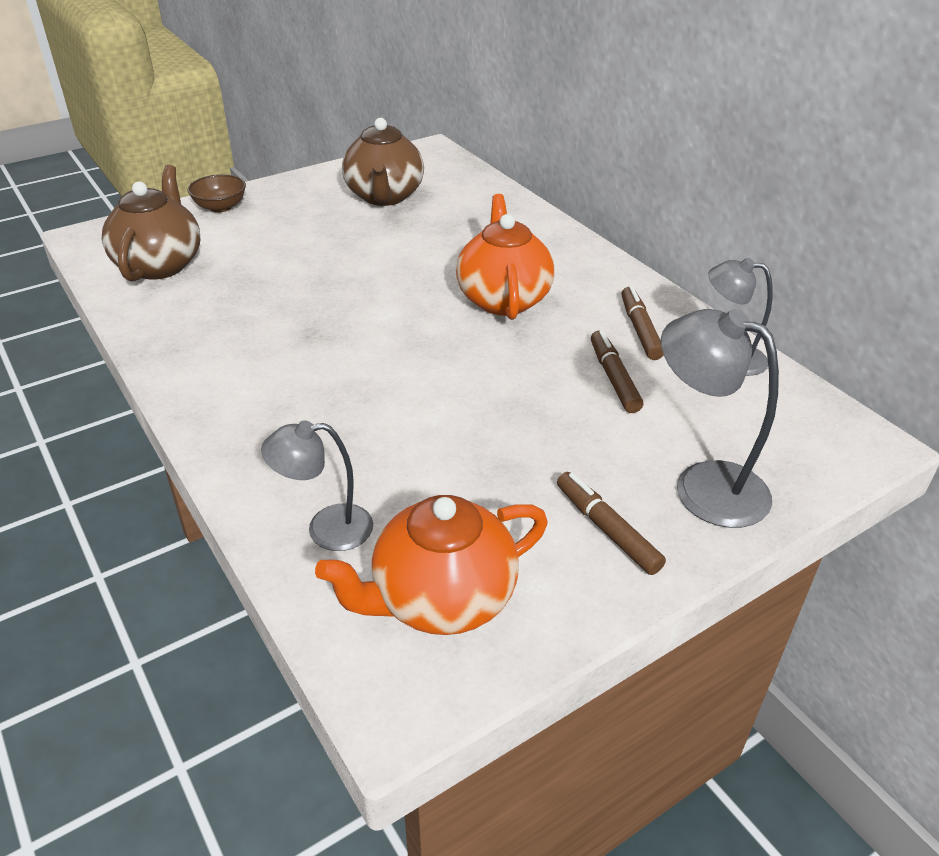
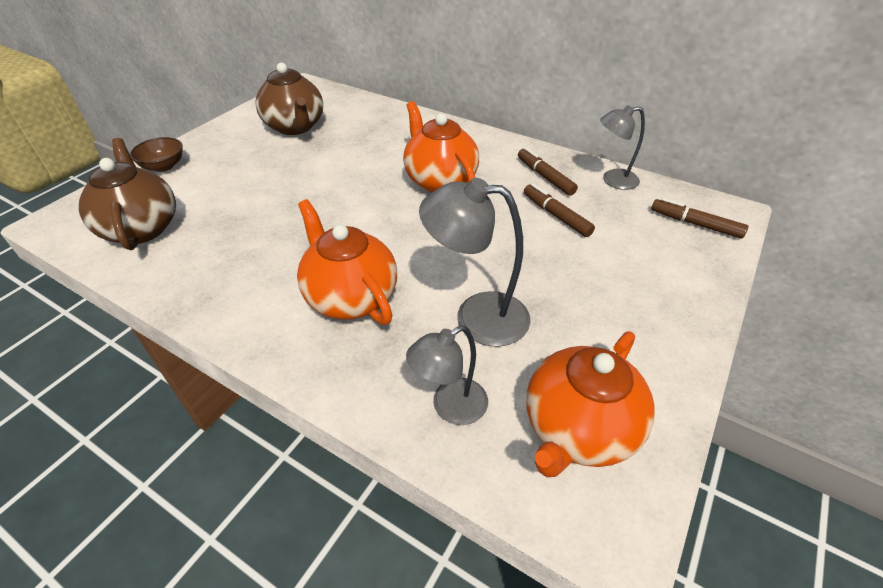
camera: 25 degrees left, 5 degrees up
brown marker [557,472,666,575] -> brown marker moved to [651,198,748,239]
grey lamp [661,309,779,528] -> grey lamp moved to [419,178,530,347]
none -> orange teapot [297,199,397,325]

